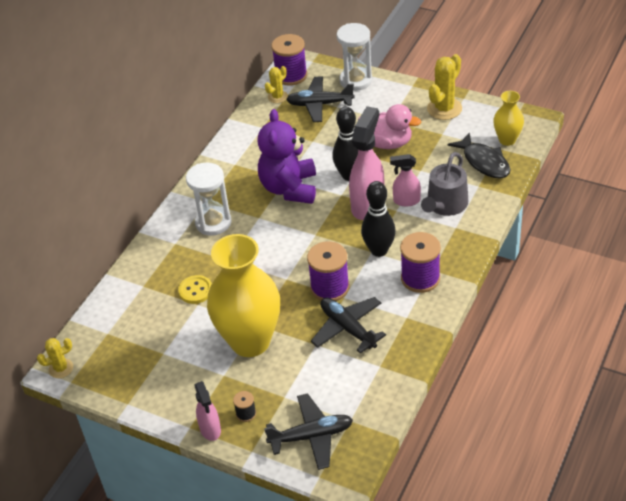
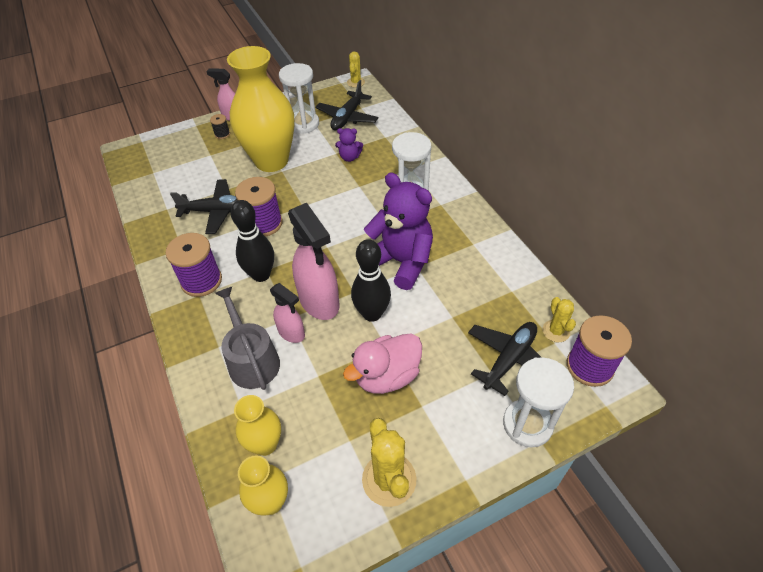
camera: 125 degrees right, 5 degrees up
yellow button [178,275,212,304] -> purple teddy bear [335,128,363,162]
black plane [264,393,353,470] -> black plane moved to [316,80,379,130]
pink spray bottle [390,154,421,206] -> pink spray bottle turned 90 degrees clockwise [270,283,305,343]
black fish [447,133,510,178] -> yellow vase [234,395,281,456]
none -> white hourglass [279,63,319,134]

